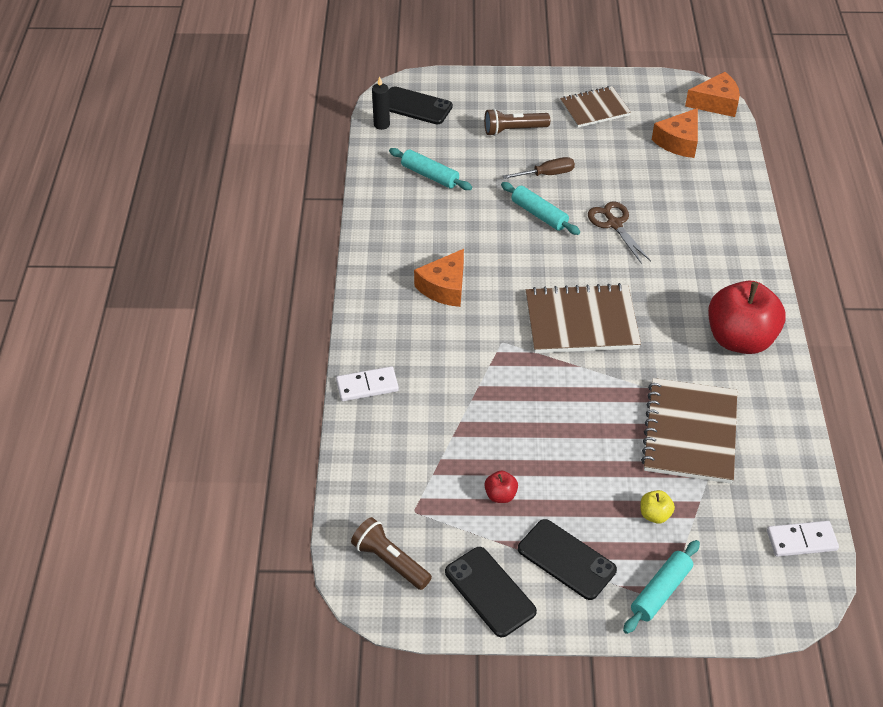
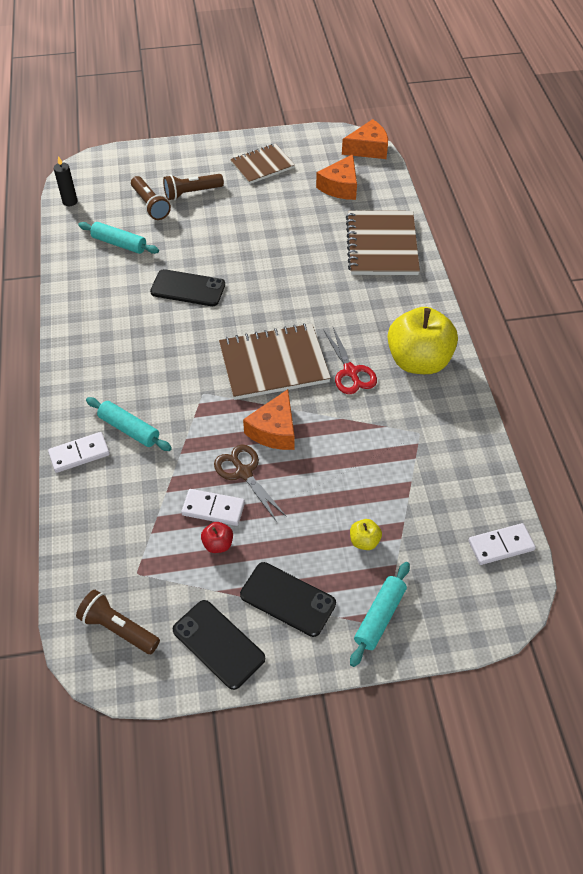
camera: 10 degrees left, 5 degrees up
black phone [389,86,453,125] -> black phone moved to [150,269,225,306]
orange cheese [414,249,464,307] -> orange cheese moved to [243,389,295,450]
turquoise rolling pin [501,182,580,235] -> turquoise rolling pin moved to [86,397,172,451]
brown screwdriver [503,157,575,179] -> none
brown scissors [588,202,651,264] -> brown scissors moved to [214,444,287,522]
brown notebook [641,378,737,483] -> brown notebook moved to [346,211,420,275]
red apple [708,281,786,354] -> yellow apple [388,307,458,374]
none -> brown flashlight [131,176,171,220]
none -> white domino [181,489,245,526]
none -> red scissors [323,327,377,394]

